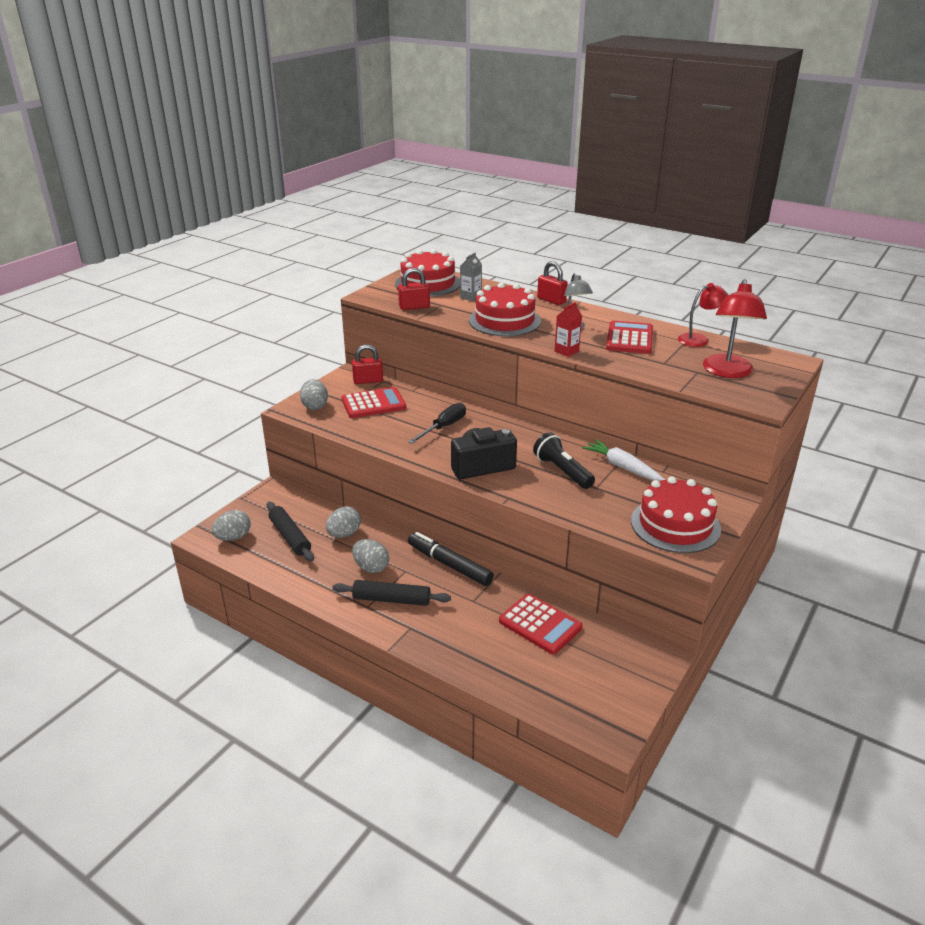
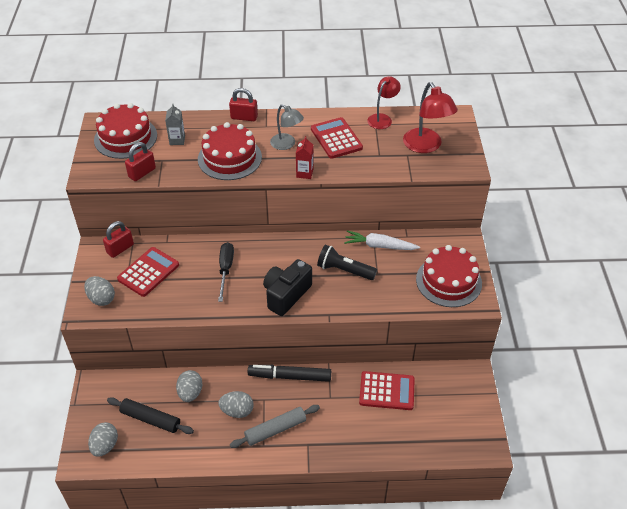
camera: 35 degrees left, 15 degrees up
black rolling pin [332,580,451,606] -> grey rolling pin [230,405,320,448]

